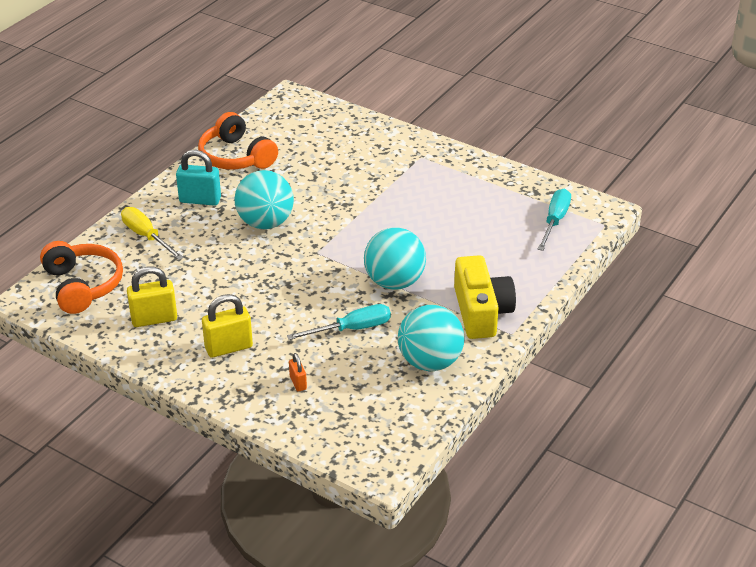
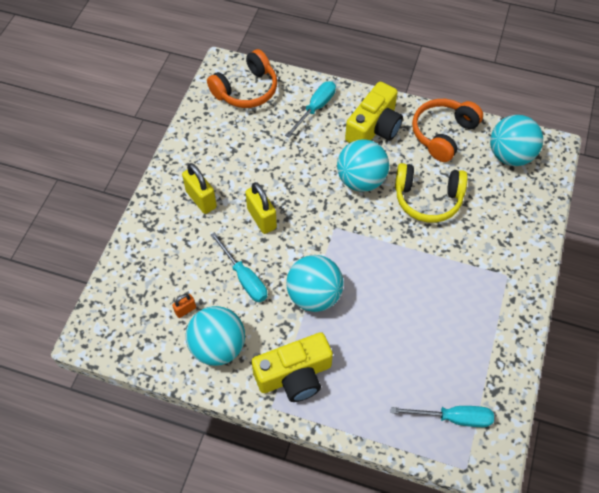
camera: 75 degrees right, 20 degrees up
yellow screwdriver [121,207,184,260] -> turquoise screwdriver [285,81,336,138]
yellow padlock [127,266,177,327] -> yellow padlock moved to [245,182,277,234]
turquoise padlock [176,150,221,206] -> yellow camera [345,82,403,143]
orange padlock [289,353,307,392] -> orange padlock moved to [172,294,196,318]
none -> yellow headphones [395,163,468,223]
none -> turquoise ball [490,115,543,166]

